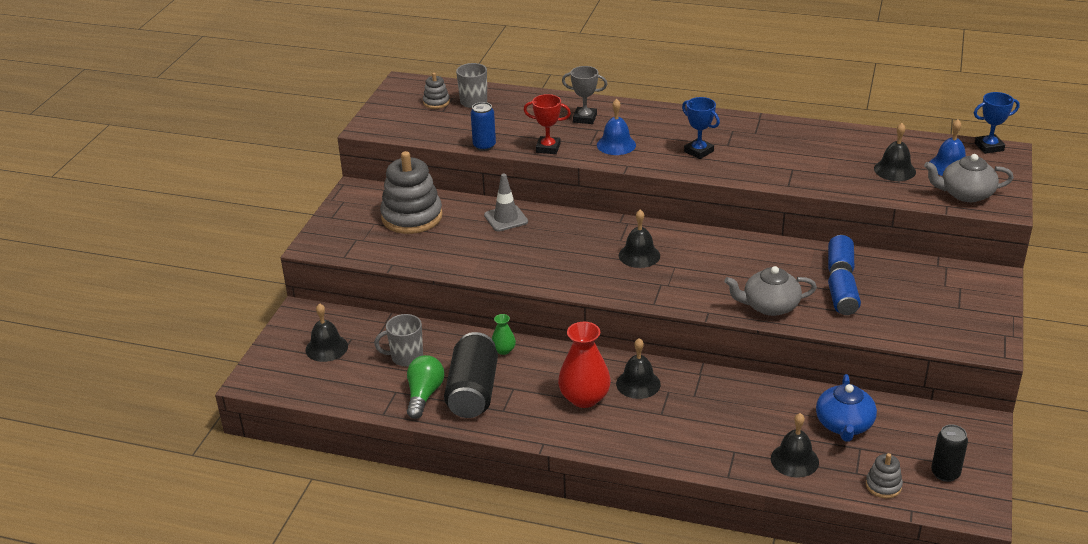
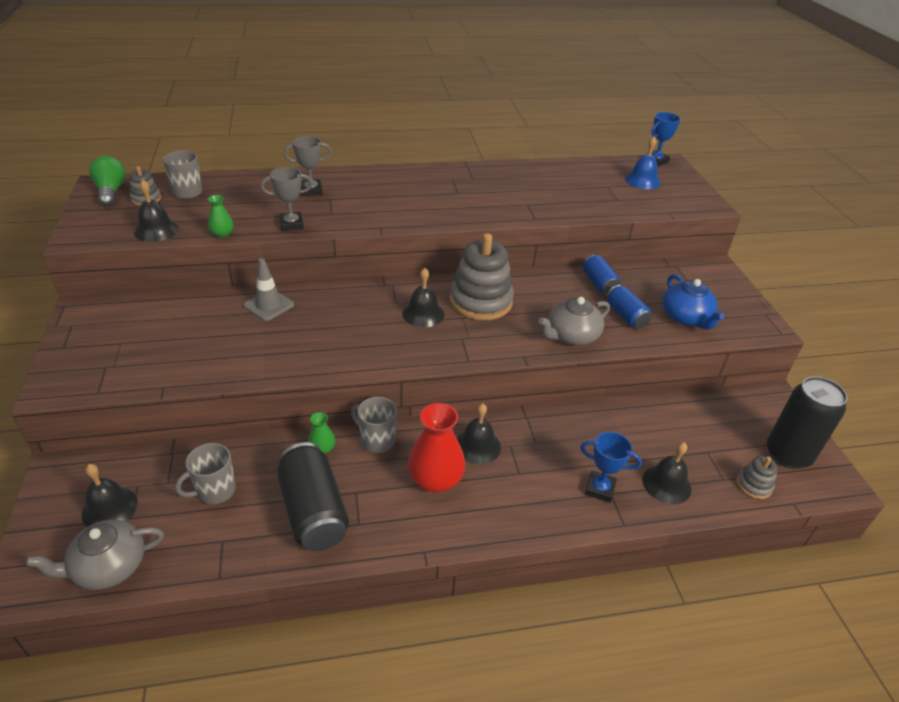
camera: 30 degrees left, 5 degrees up
grey stacking toy [380,151,443,234] -> grey stacking toy moved to [450,233,514,320]
green light bulb [407,355,444,419] -> green light bulb moved to [89,156,126,206]
blue can [471,102,496,151] -> green vase [207,195,234,238]
red trophy [524,94,571,154] -> grey trophy [261,167,313,231]
blue bell [597,99,636,155] -> none
blue trophy [682,97,720,159] -> blue trophy moved to [580,432,642,503]
blue teapot [816,374,877,442] -> blue teapot moved to [663,274,724,330]
black bell [874,123,916,181] -> black bell moved to [134,179,179,242]
grey teapot [924,154,1014,202] -> grey teapot moved to [26,520,164,590]
black can [931,425,968,482] -> black can [767,376,847,469], size x1.72
none -> grey mug [351,397,397,453]

